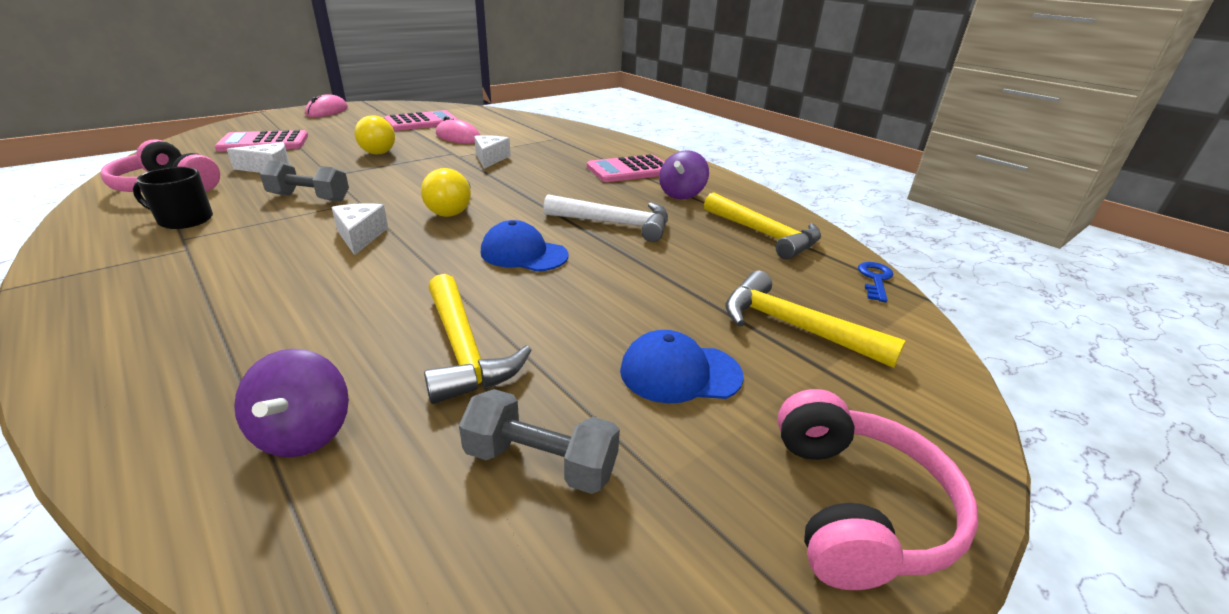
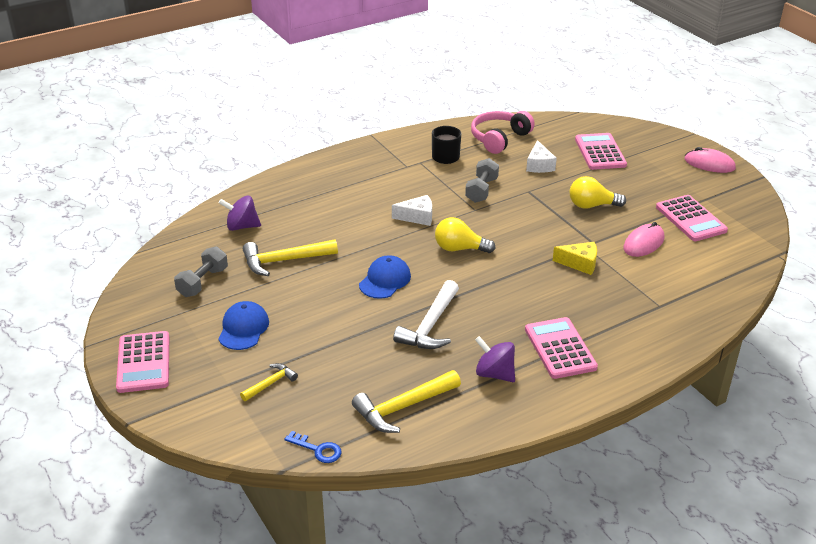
camera: 100 degrees right, 5 degrees up
white cheese [474,135,510,169] -> yellow cheese [553,242,597,275]
yellow hammer [725,271,906,368] -> yellow hammer [240,363,298,401], size x0.55
pink headphones [777,389,978,590] -> pink calculator [116,331,169,393]

